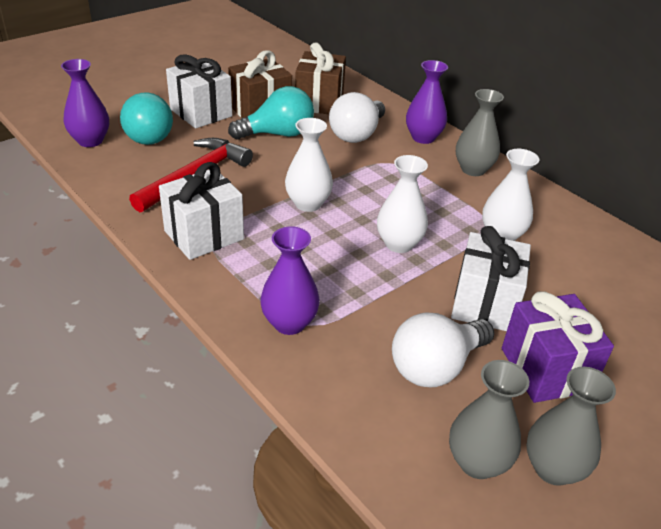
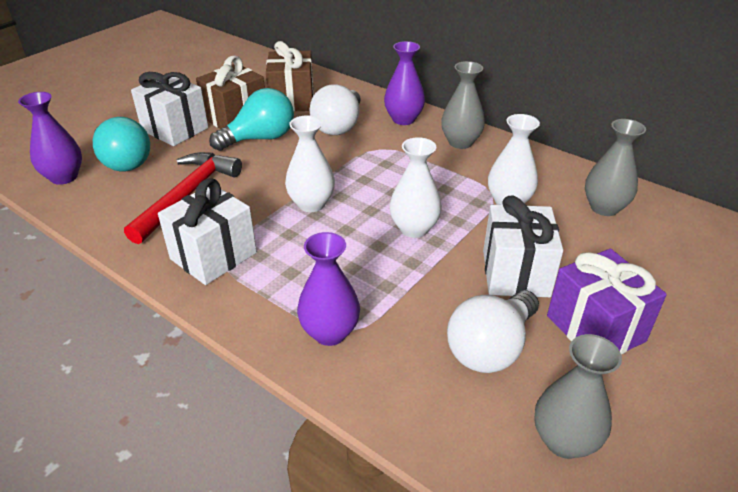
camera: 10 degrees left, 0 degrees up
grey vase [526,367,616,486] -> grey vase moved to [585,119,646,216]

